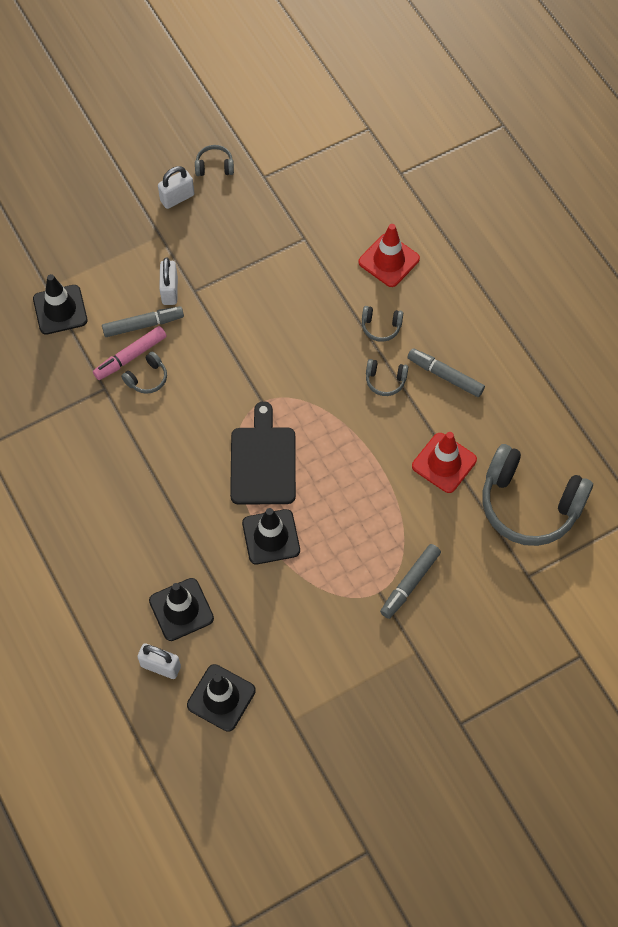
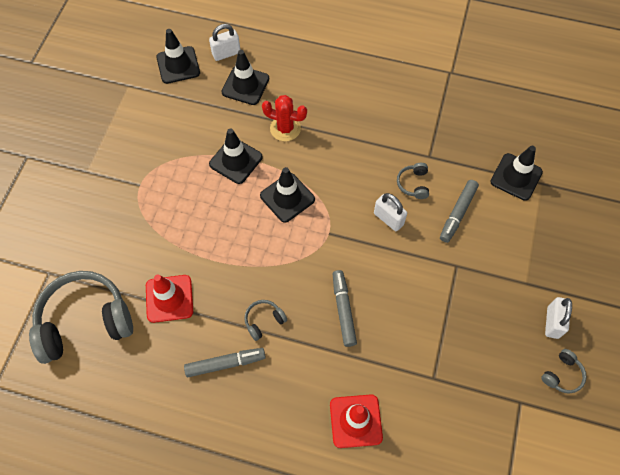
camera: 135 degrees right, 0 degrees up
pink marker [93,326,167,380] -> none
white padlock [159,257,178,305] -> white padlock moved to [374,193,407,231]
black cutting board [230,401,296,505] -> black traffic cone [260,167,315,223]
grey headphones [362,306,403,342] -> none
grey marker [380,544,441,619] -> grey marker moved to [333,270,357,347]
none -> red cactus [262,95,307,141]

